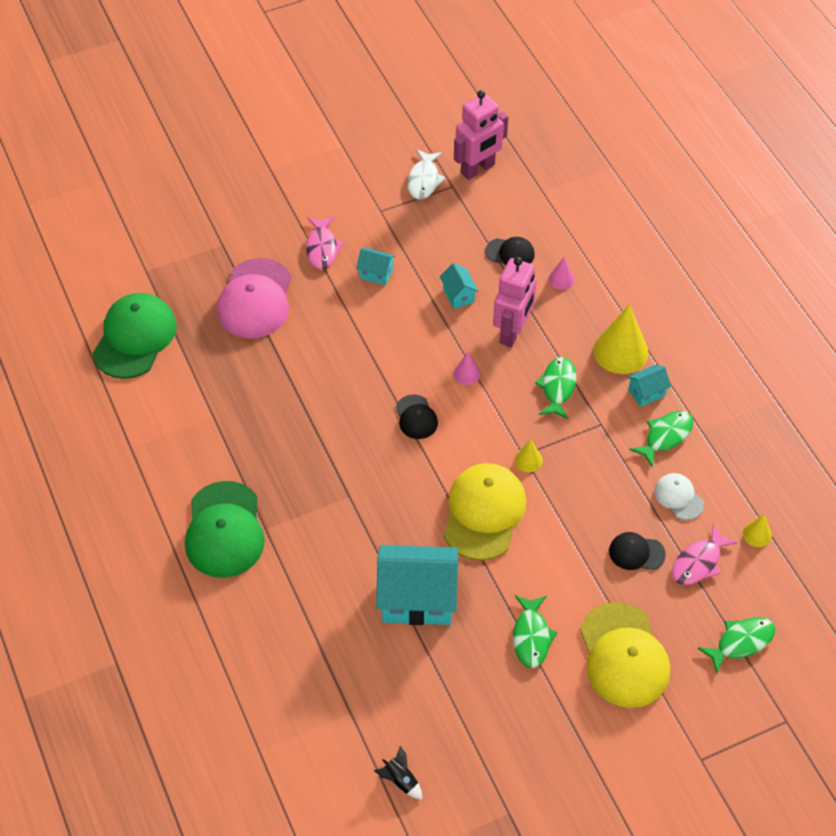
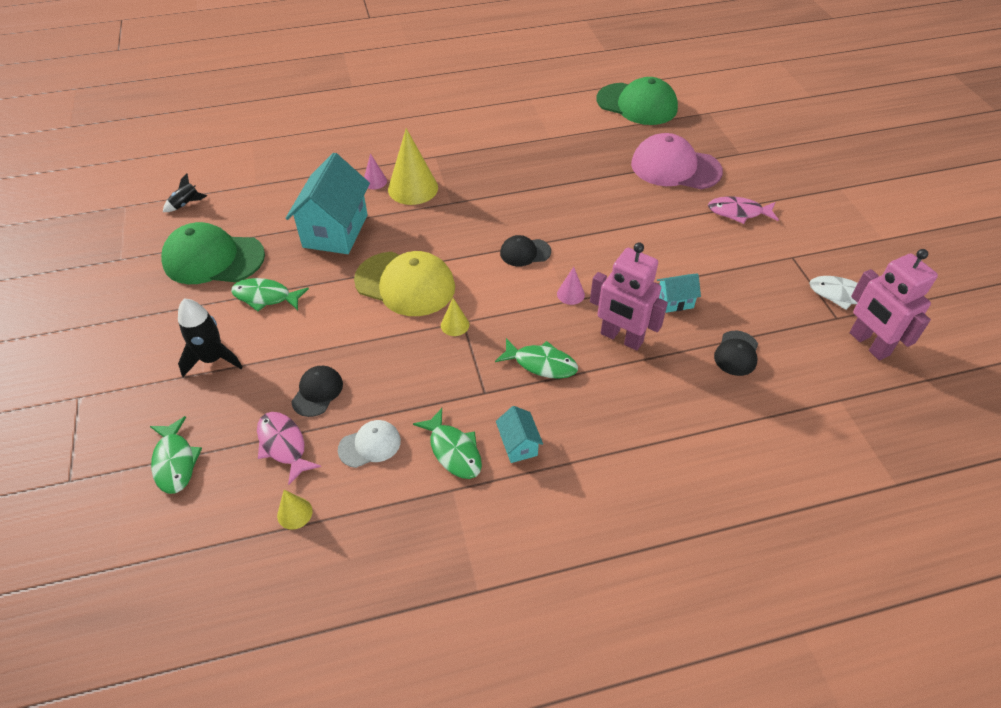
camera: 100 degrees right, 5 degrees down
green cap [185,481,265,578] -> green cap moved to [161,222,265,284]
turquoise house [356,248,396,285] -> none
pink cone [549,257,574,290] -> pink cone moved to [364,153,387,189]
yellow cap [580,602,670,708] -> black rocket [178,298,243,377]
yellow cone [593,304,649,374] -> yellow cone moved to [388,128,438,205]

